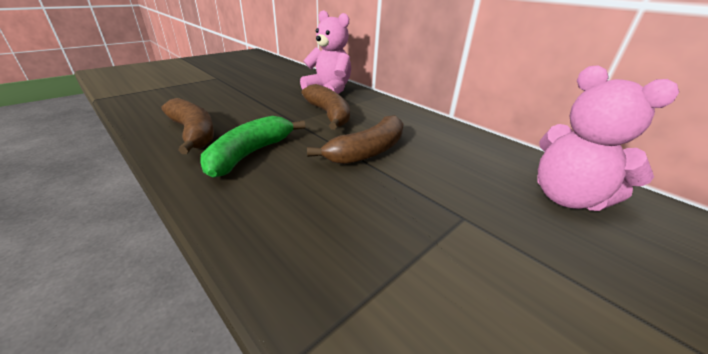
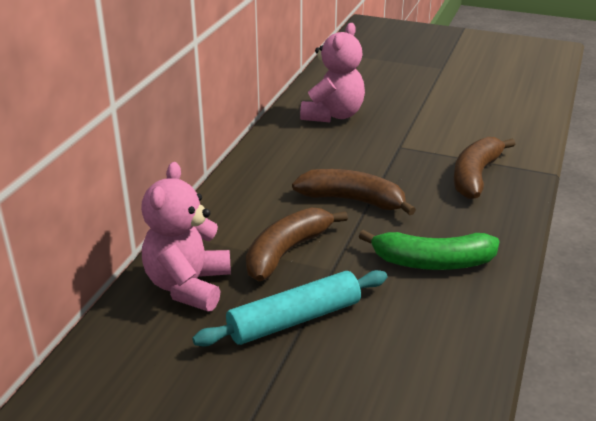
camera: 115 degrees left, 0 degrees up
brown banana [162,98,214,154] -> brown banana moved to [454,137,515,199]
none -> turquoise rolling pin [192,270,387,347]

